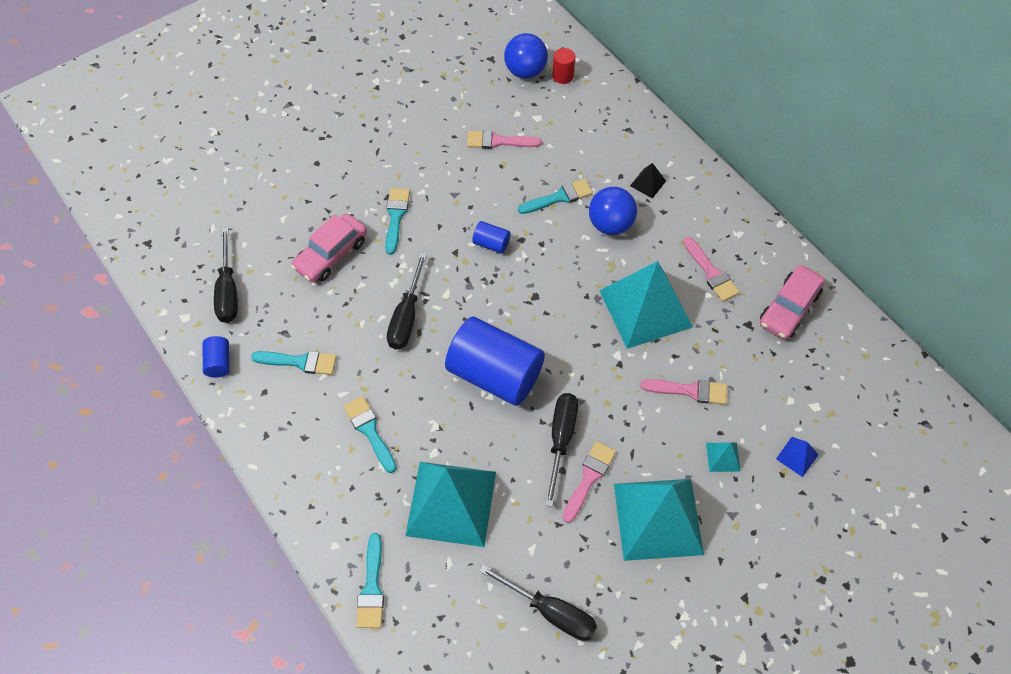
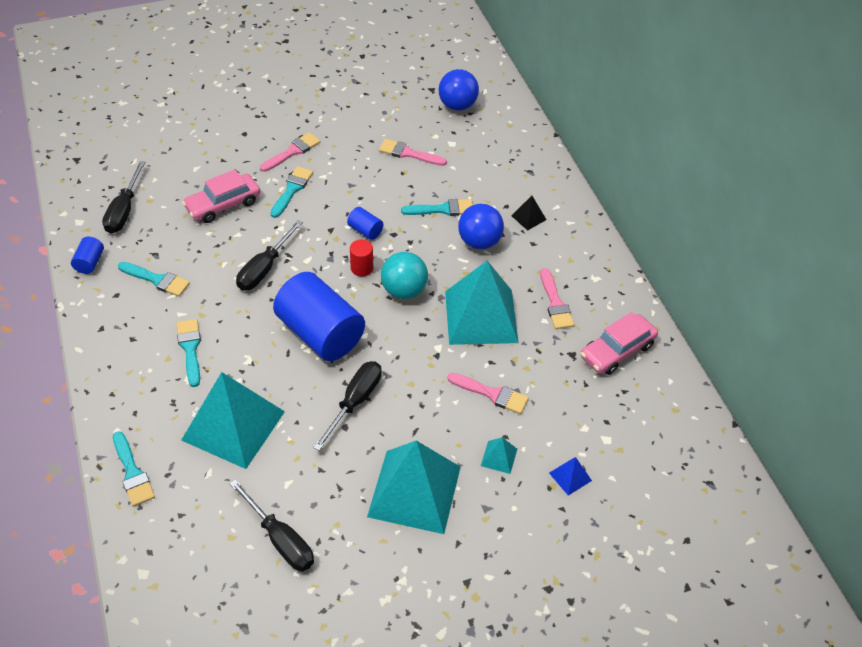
camera: 15 degrees right, 10 degrees down
turquoise brush [356,533,384,628] -> turquoise brush turned 45 degrees counterclockwise [113,431,155,507]
red cylinder [552,48,575,84] -> red cylinder moved to [350,240,373,276]
pink brush [562,441,616,523] -> pink brush moved to [260,132,320,172]
none -> turquoise ball [381,252,428,299]

